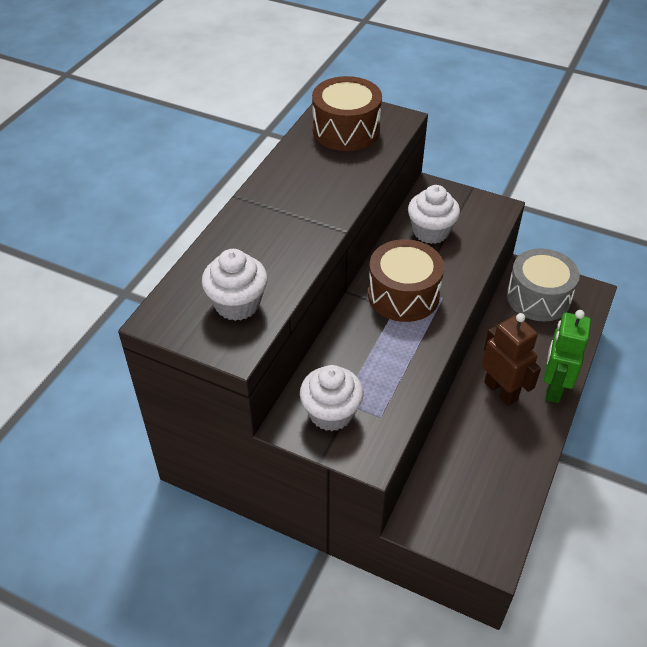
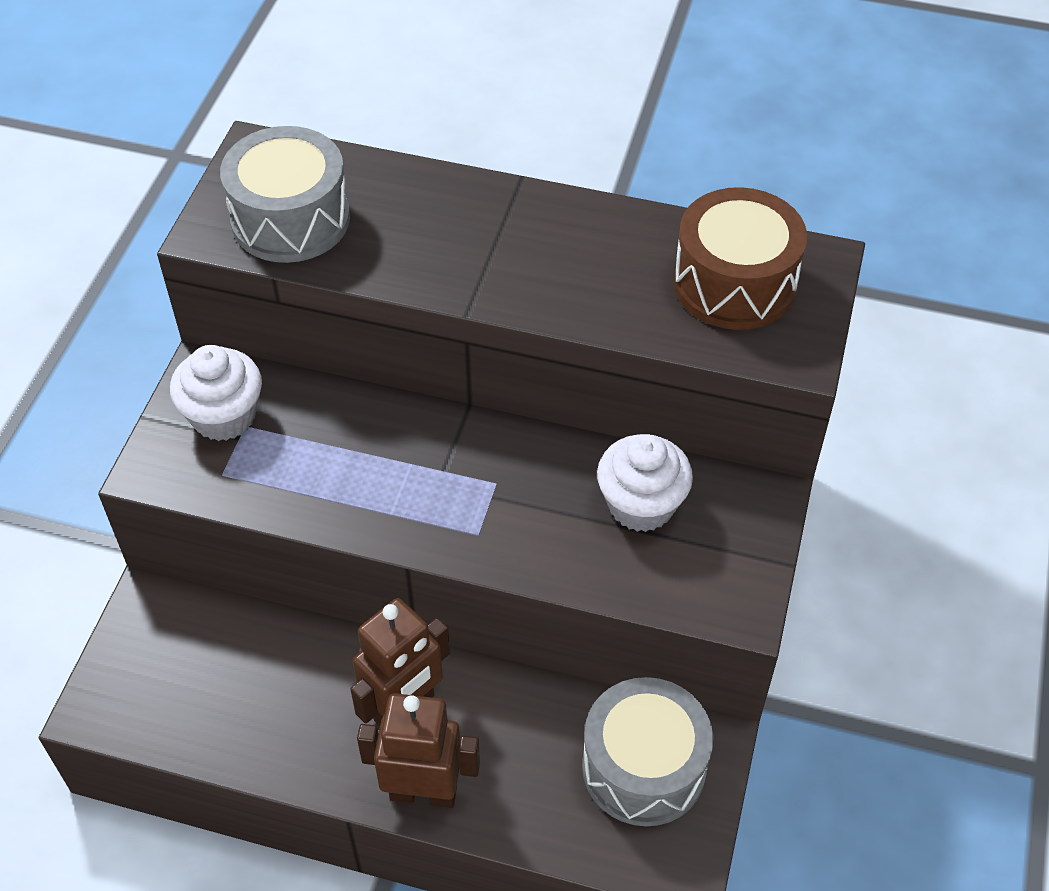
camera: 80 degrees right, 5 degrees up
white cupcake [202,249,268,321] -> grey drum [220,126,350,263]
brown drum [368,239,444,322] -> none
green robot [544,310,591,403] -> brown robot [357,693,480,808]

